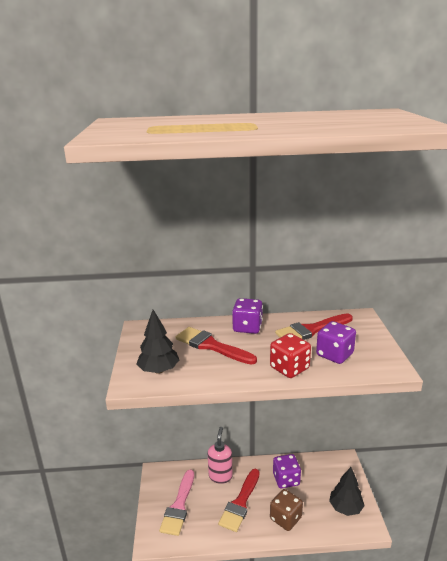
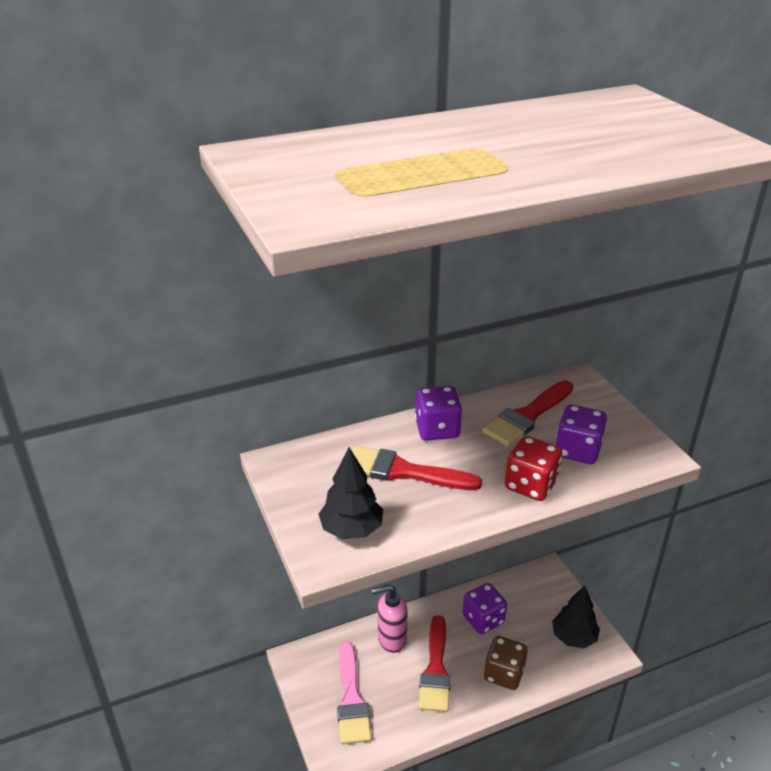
camera: 20 degrees left, 10 degrees up
pink soap dispenser [208,427,233,484] -> pink soap dispenser turned 90 degrees counterclockwise [372,584,408,653]

